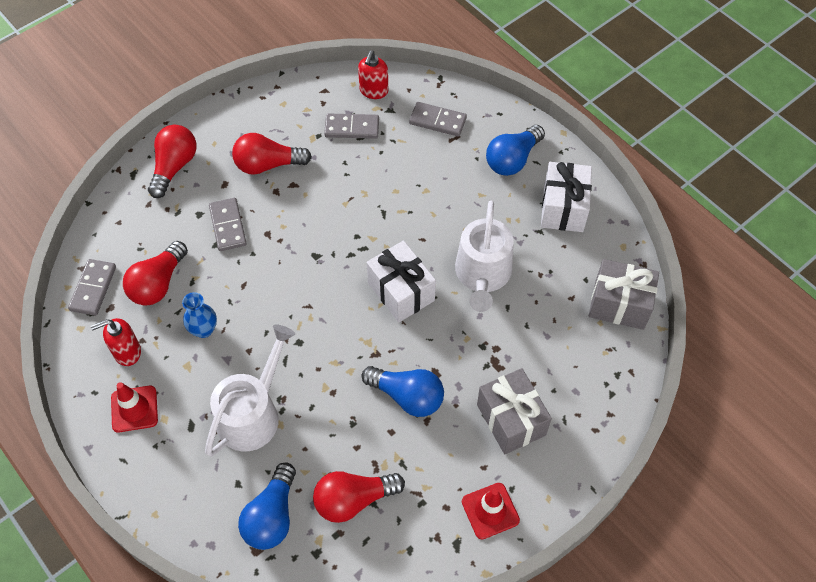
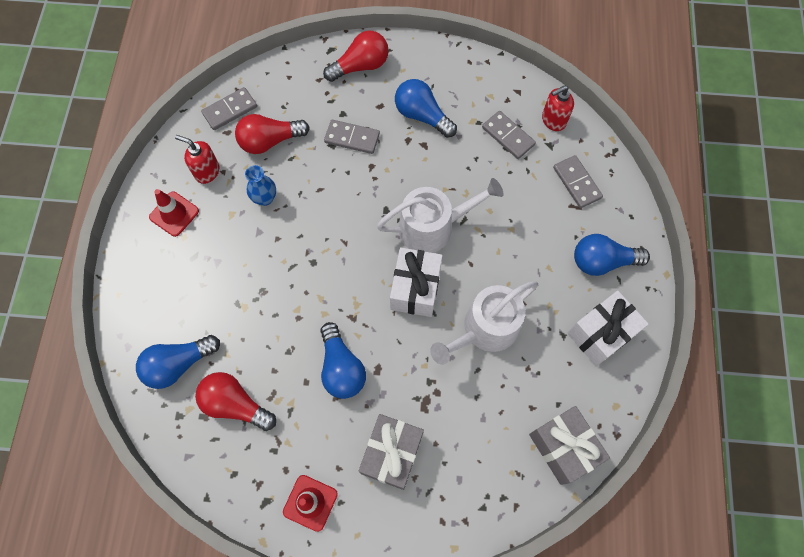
camera: 45 degrees right, 10 degrees up
white watering can [205,325,295,457] -> white watering can moved to [377,178,503,253]
grey domino [209,198,247,251] -> grey domino turned 75 degrees clockwise [324,120,380,154]
red light bulb [232,133,312,175] -> blue light bulb [395,79,457,138]

